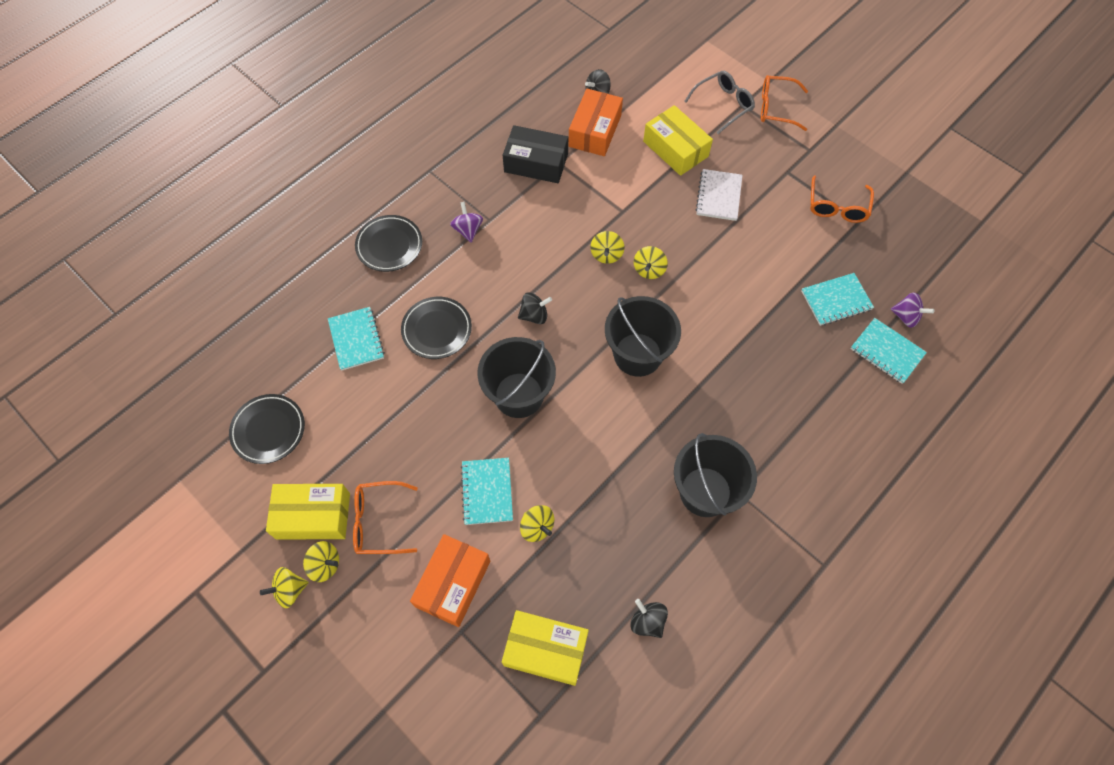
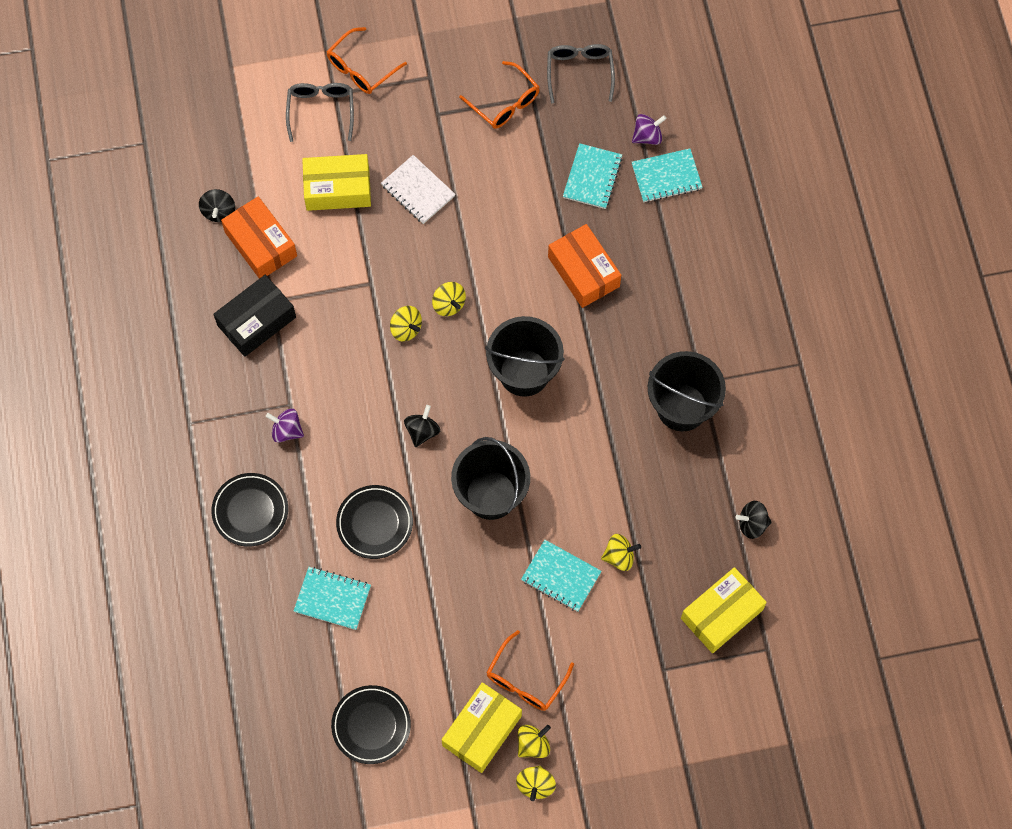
camera: 55 degrees left, 5 degrees up
orange box [410,534,490,627] -> orange box moved to [548,224,621,308]
none -> grey glasses [547,44,615,104]

